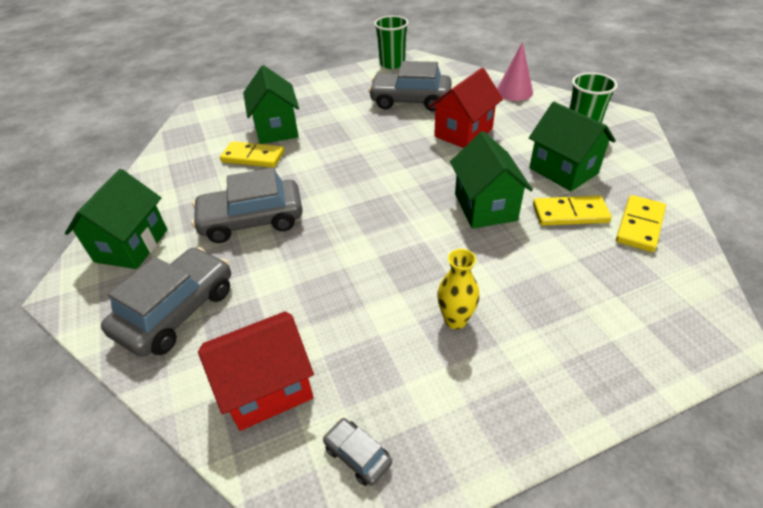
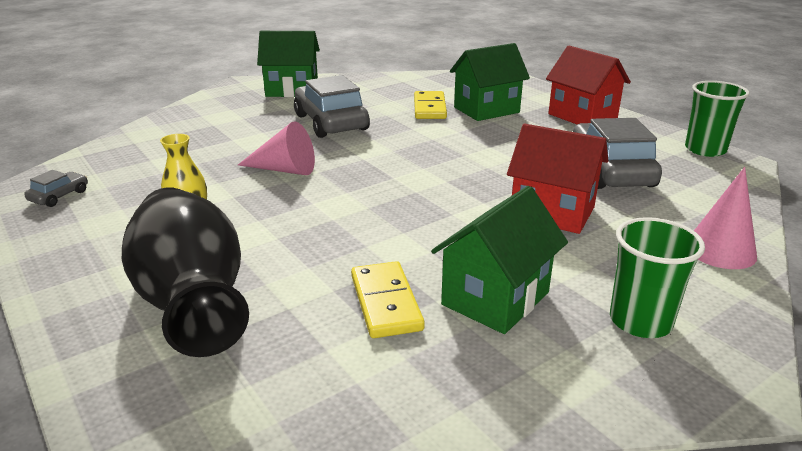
camera: 75 degrees right, 15 degrees down
grey car [101,247,231,357] -> none
red house [198,311,314,431] -> red house moved to [546,46,631,124]
green house [450,131,533,229] -> none
yellow domino [616,195,666,252] -> none
none -> black vase [122,187,249,357]
none -> pink cone [238,121,315,175]

